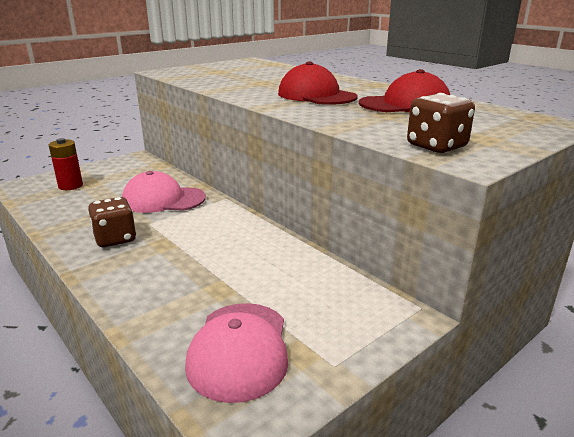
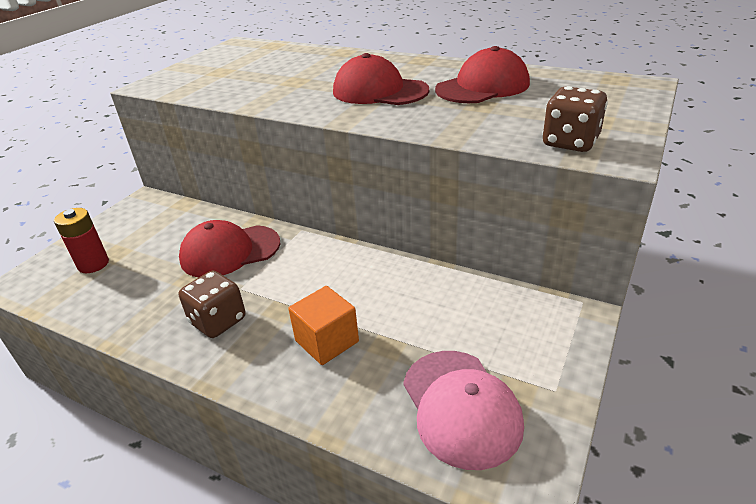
camera: 20 degrees left, 10 degrees up
pink cap [122,171,206,213] -> red cap [179,220,281,277]
none -> orange cube [288,286,359,365]

